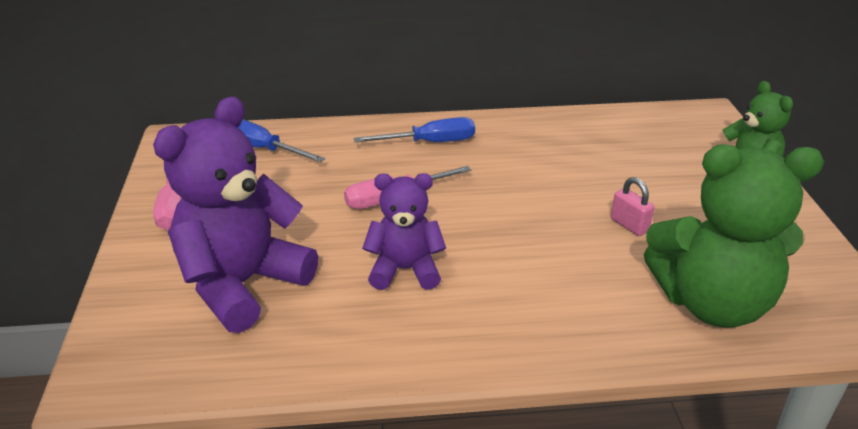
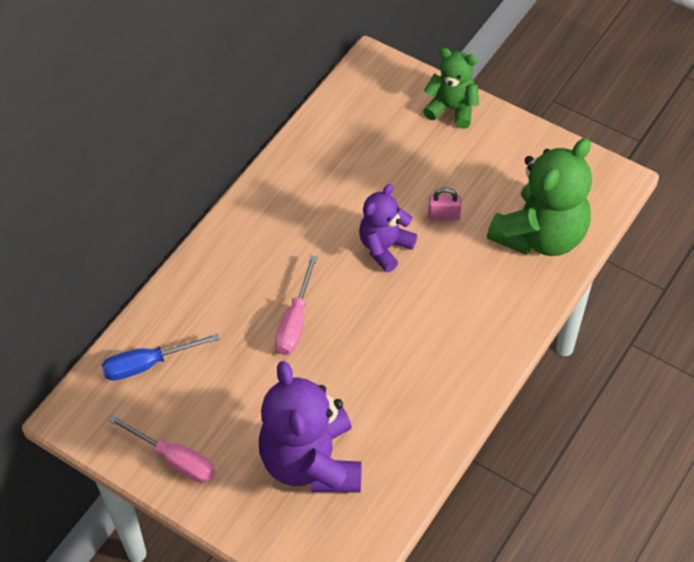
camera: 50 degrees left, 20 degrees up
blue screwdriver [354,117,475,142] -> none
purple teddy bear [362,173,446,290] -> purple teddy bear moved to [359,184,417,272]

